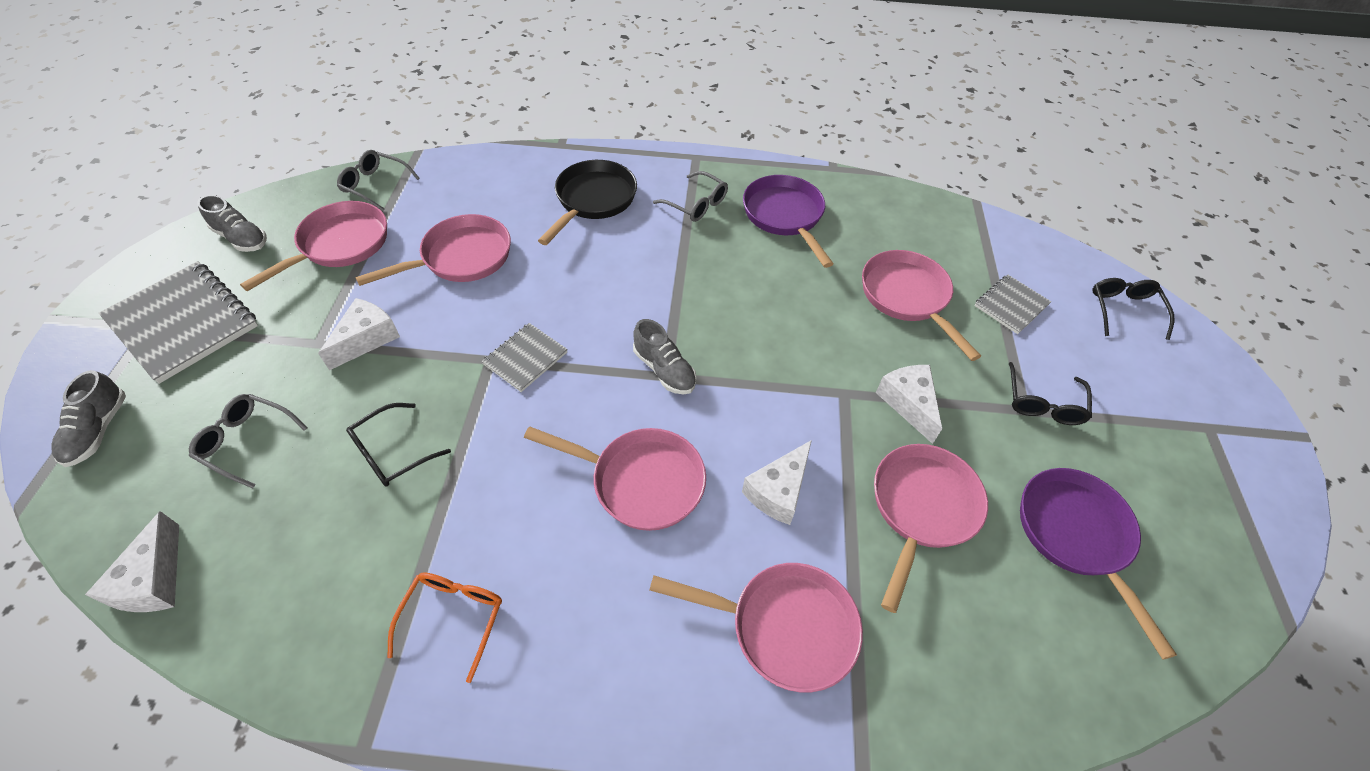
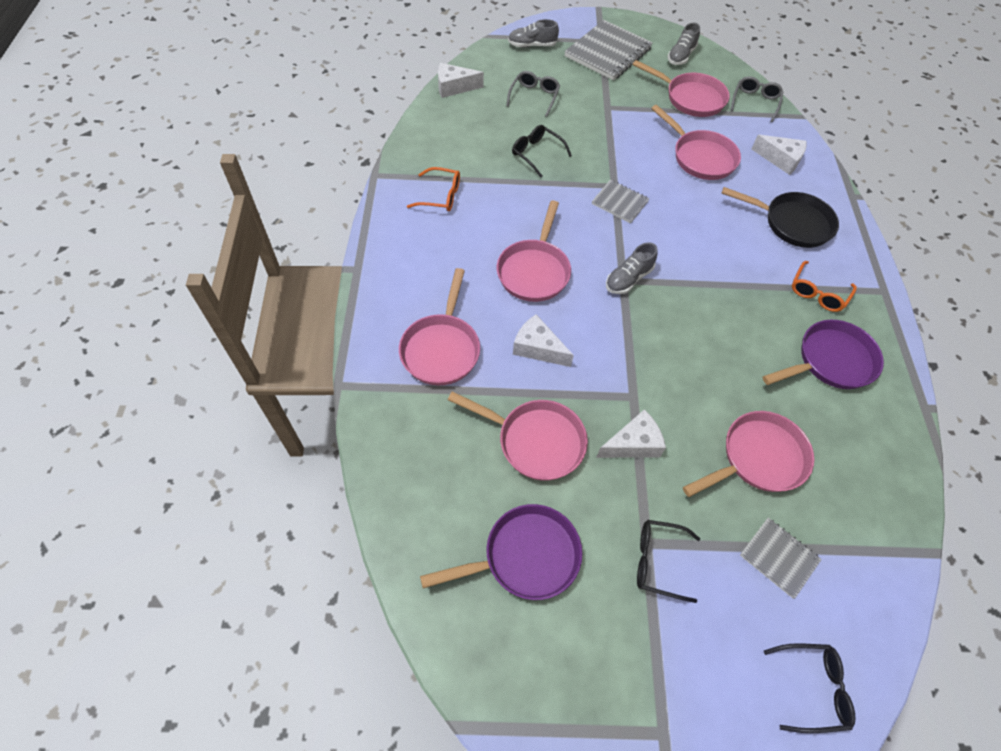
camera: 85 degrees right, 5 degrees up
white cheese [318,298,400,370] -> white cheese moved to [752,135,807,175]
grey glasses [653,171,728,222] -> orange glasses [792,261,857,312]

